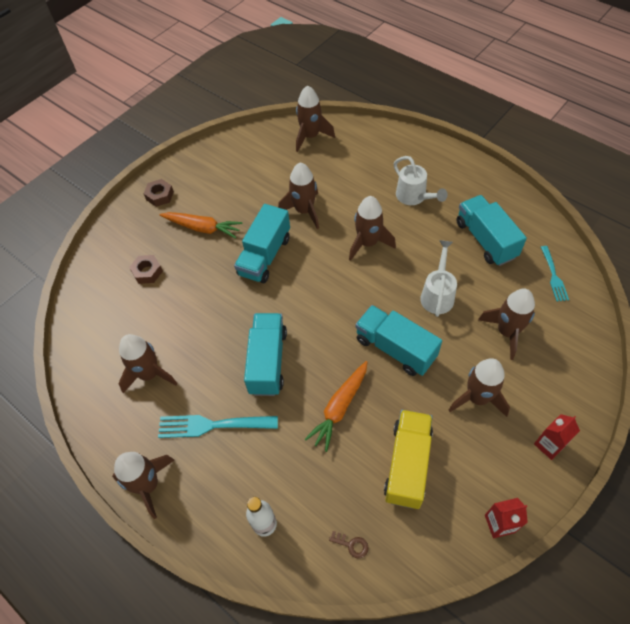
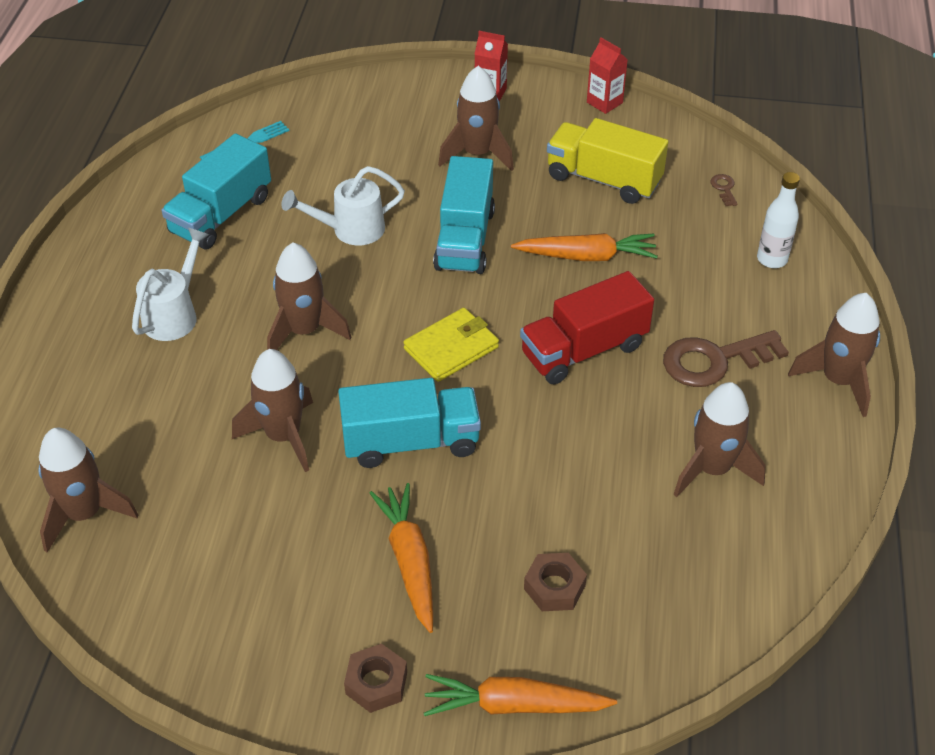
camera: 125 degrees left, 10 degrees down
turquoise fork [158,415,278,438] -> brown key [663,330,789,387]
turquoise truck [244,313,287,396] -> red truck [520,271,654,384]
yellow truck [384,410,433,509] -> yellow truck turned 45 degrees clockwise [547,118,668,204]
brown rocket [478,288,535,360] -> none
none -> yellow wallet [403,308,499,382]
none -> orange carrot [424,674,617,716]

